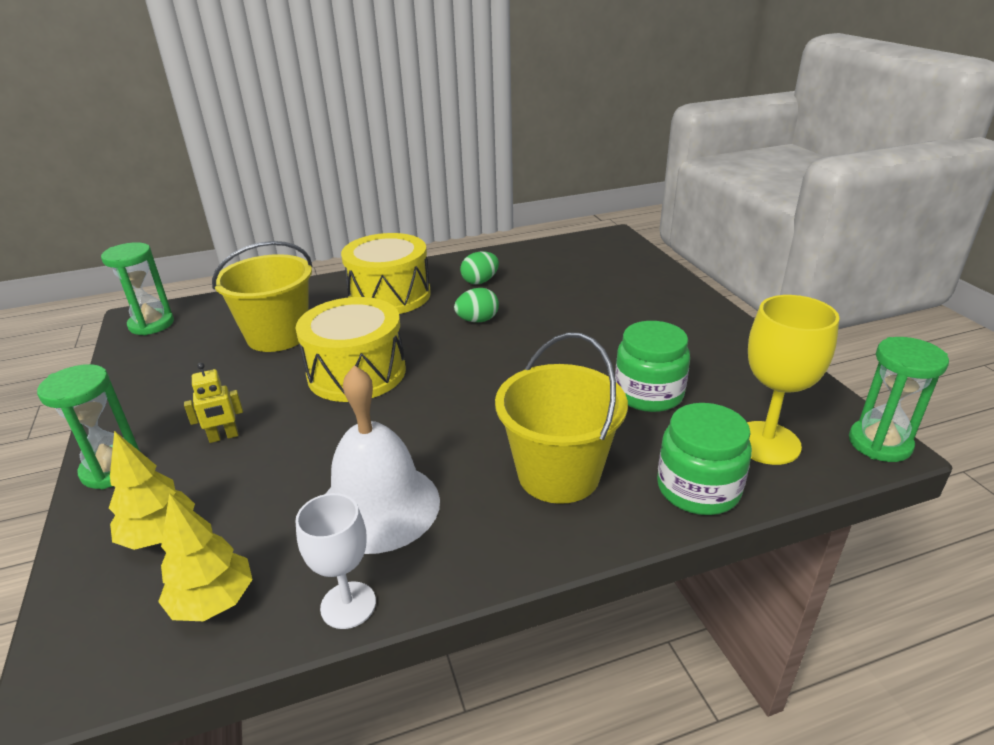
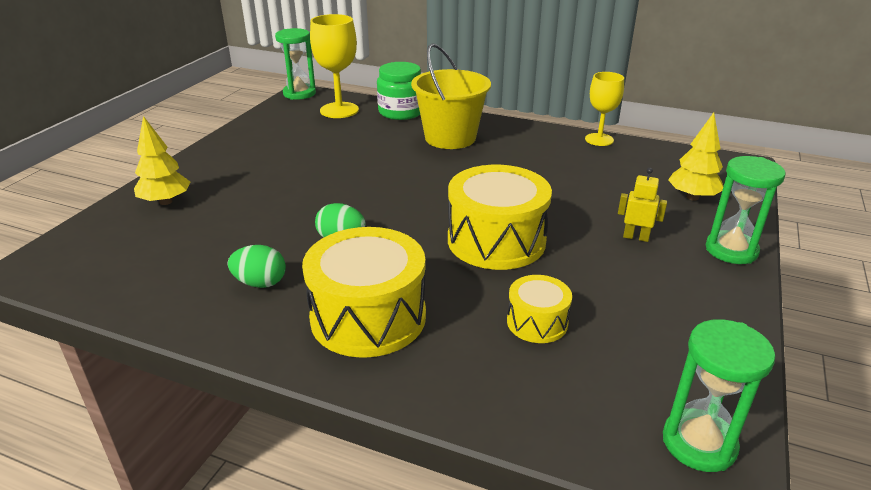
camera: 140 degrees left, 0 degrees up
yellow tree [158,493,253,621] -> yellow tree moved to [134,116,190,205]
yellow bucket [212,241,312,352] -> yellow drum [507,275,572,343]
white goblet [295,493,376,629] -> yellow goblet [585,72,624,146]
white bell [326,365,440,554] -> none
green jar [615,321,690,412] -> none

